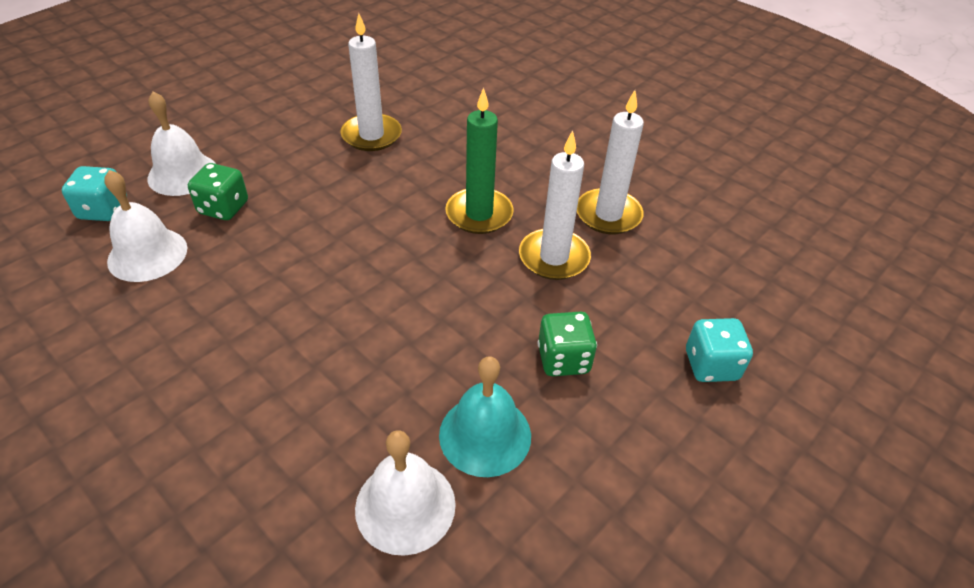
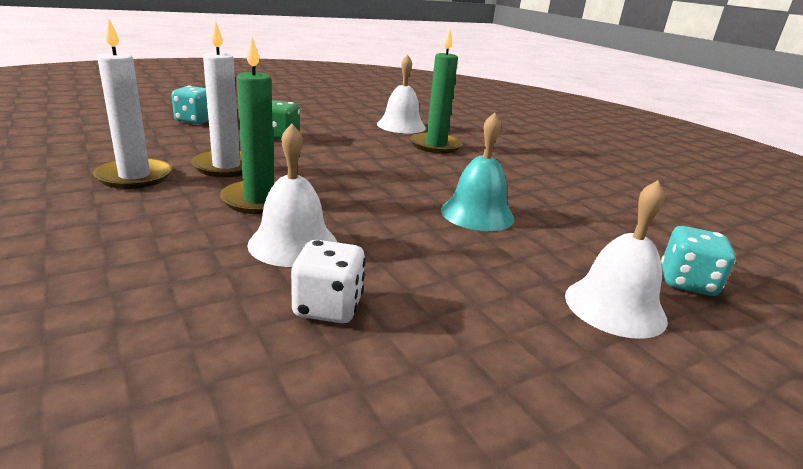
camera: 165 degrees left, 20 degrees down
white bell [104,170,187,282] -> white bell moved to [247,124,337,267]
green dice [188,163,248,220] -> none
white candle [340,13,402,151] -> white dice [291,240,366,323]
turquoise bell [439,356,531,477] -> turquoise bell moved to [441,112,515,231]
none -> green candle [410,29,463,154]

